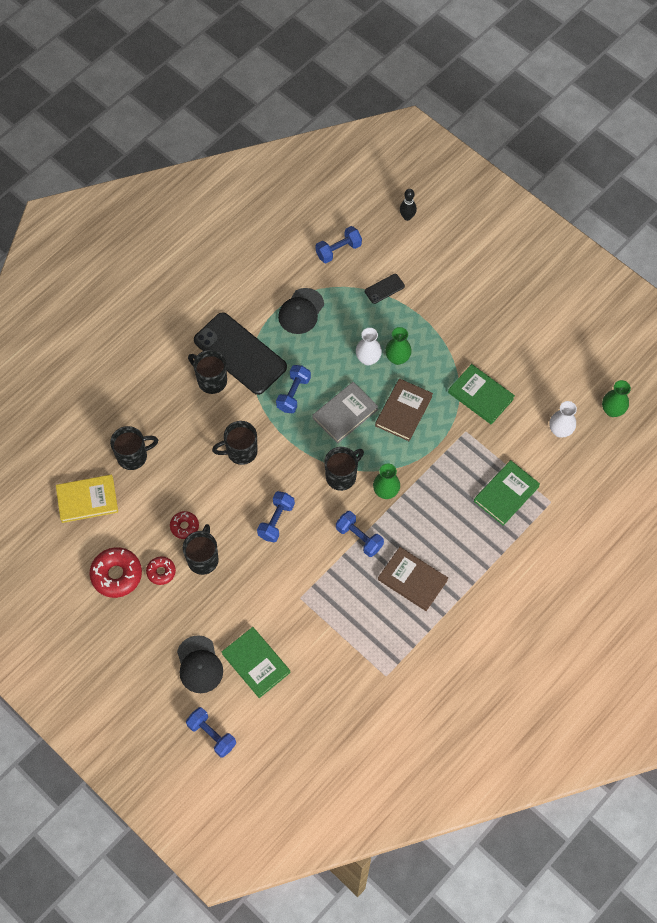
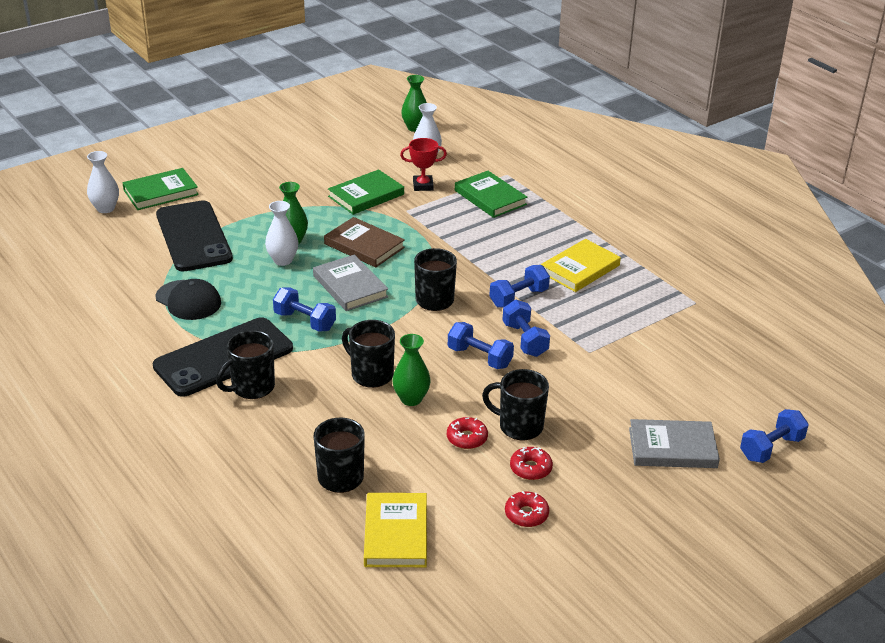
camera: 80 degrees left, 30 degrees down
red donut [89,547,142,598] -> red donut [505,491,549,527], size x0.57
black cap [177,635,223,693] -> grey book [629,419,720,468]
black mug [212,421,258,465] -> black mug turned 135 degrees clockwise [342,320,395,388]
green book [222,627,290,698] -> green book moved to [122,168,199,210]
blue dumbbell [316,226,362,263] -> blue dumbbell moved to [502,300,550,357]
black phone [365,274,405,304] -> black phone [156,200,233,272], size x2.38
green vase [373,463,400,499] -> green vase moved to [392,334,431,406]
brown book [378,547,448,611] -> yellow book [541,239,621,292]
black bowling pin [400,189,417,221] -> white vase [87,151,119,213]
none -> red trophy [400,138,447,191]

